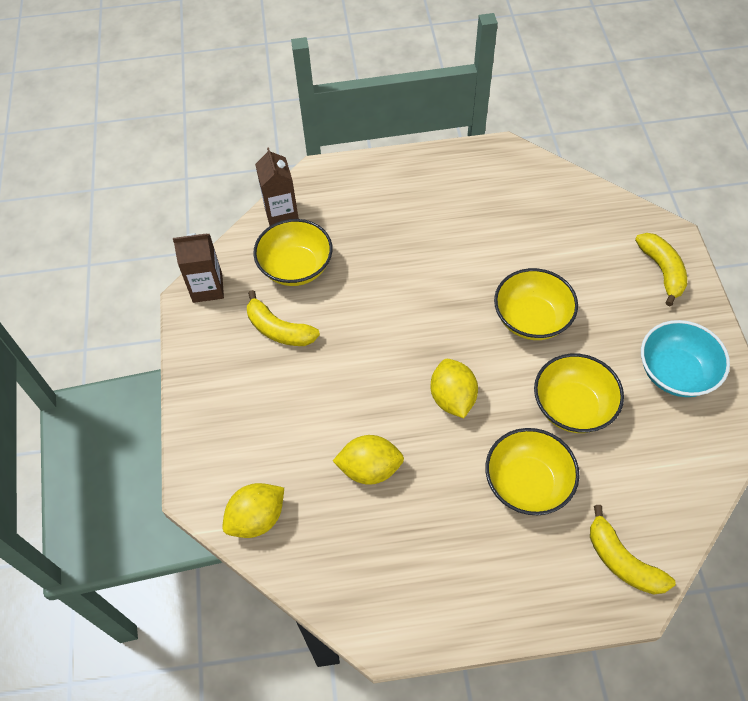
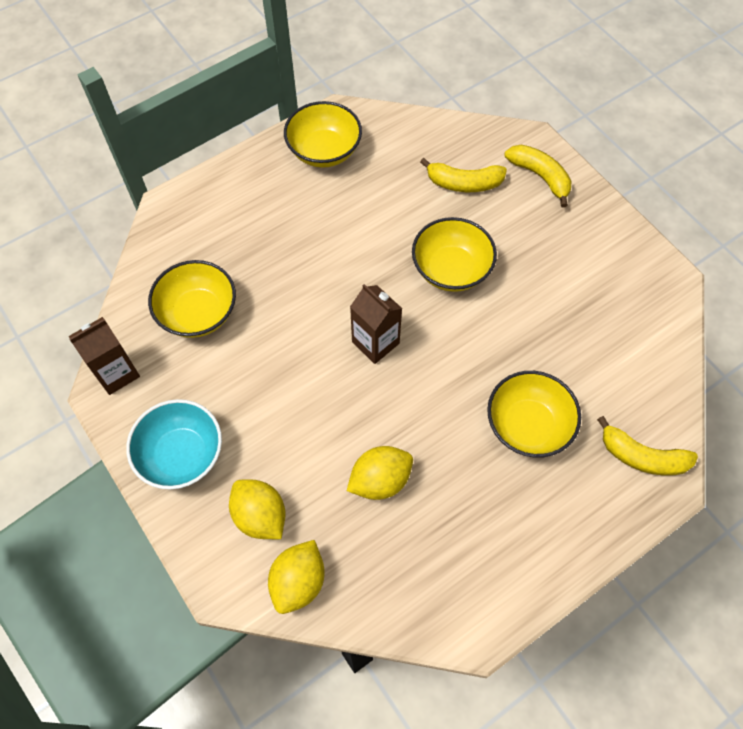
camera: 30 degrees left, 5 degrees up
yellow banana [247,290,320,346] -> yellow banana moved to [420,158,507,192]
brown carton [255,147,299,226] -> brown carton moved to [350,284,402,364]
yellow lemon [431,359,478,418] -> yellow lemon moved to [229,479,286,539]
yellow bowl [534,354,624,433] -> yellow bowl moved to [284,101,362,168]
turquoise bowl [641,320,730,397] -> turquoise bowl moved to [126,399,222,490]

